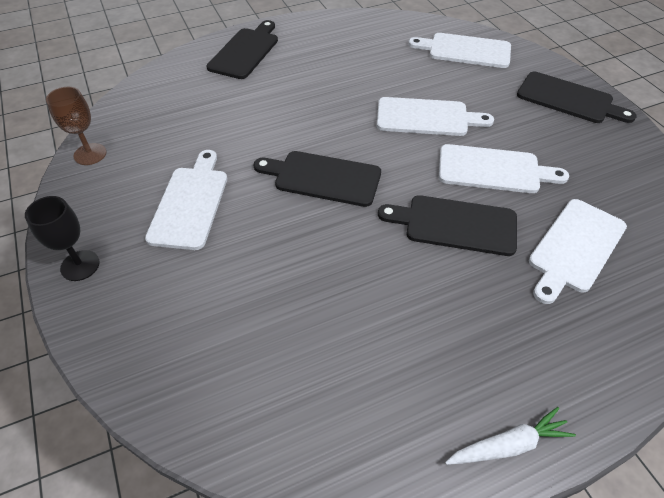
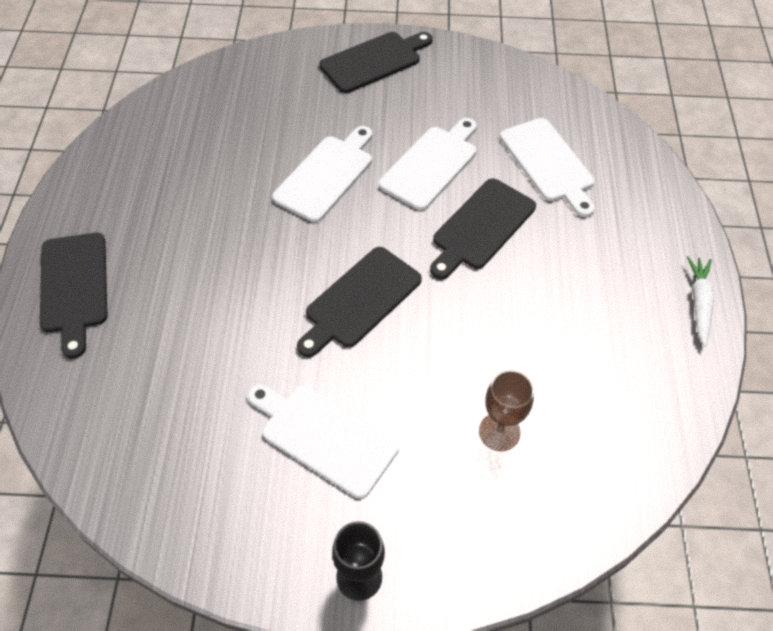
camera: 65 degrees left, 5 degrees up
brown goblet [46,87,107,165] -> brown goblet moved to [479,370,534,451]
black cutting board [206,20,278,79] -> black cutting board turned 150 degrees counterclockwise [40,233,107,359]
white cutting board [408,33,511,68] -> none

